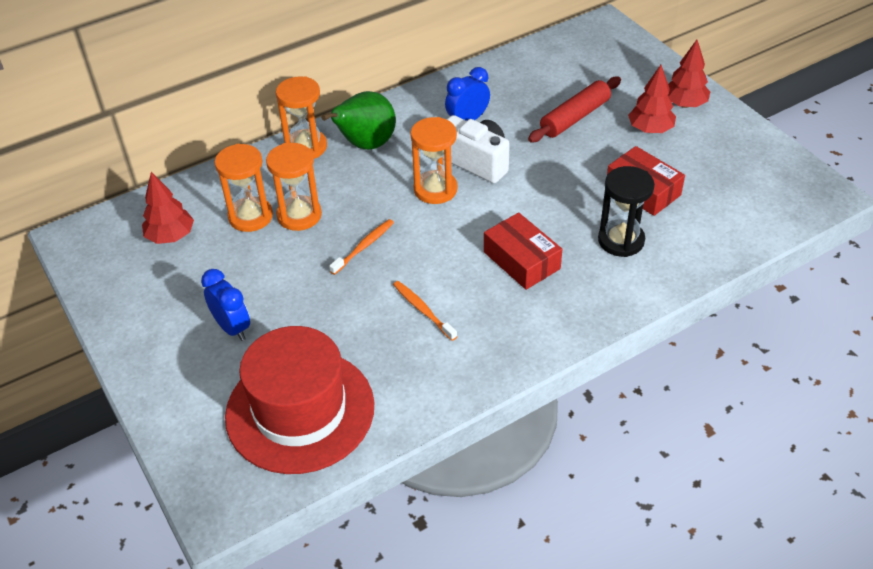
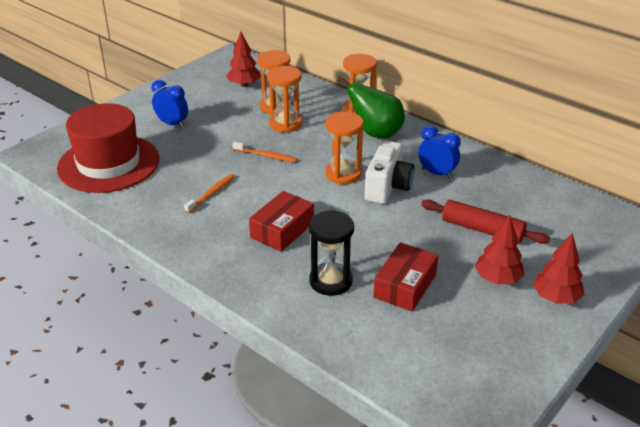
camera: 70 degrees right, 10 degrees down
blue clock [201,269,250,341] -> blue clock turned 90 degrees counterclockwise [152,80,188,128]

